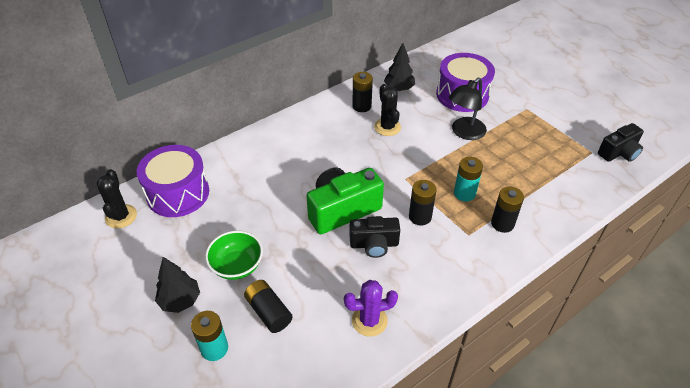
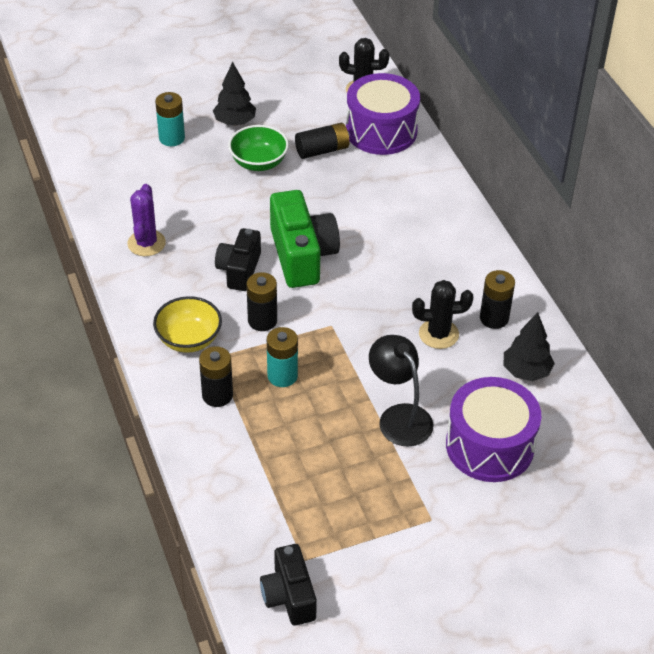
camera: 105 degrees right, 0 degrees up
black battery [244,280,292,333] -> black battery moved to [295,123,350,159]
none -> yellow bowl [153,296,222,353]

